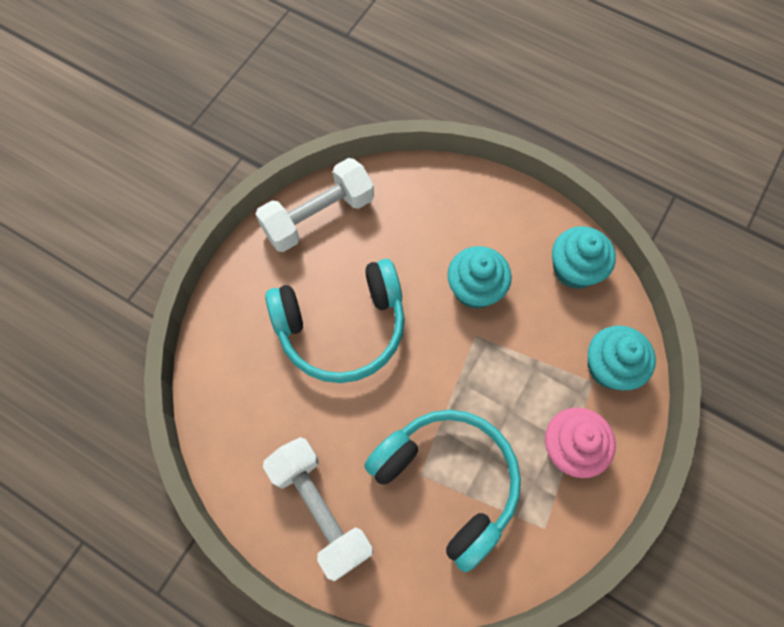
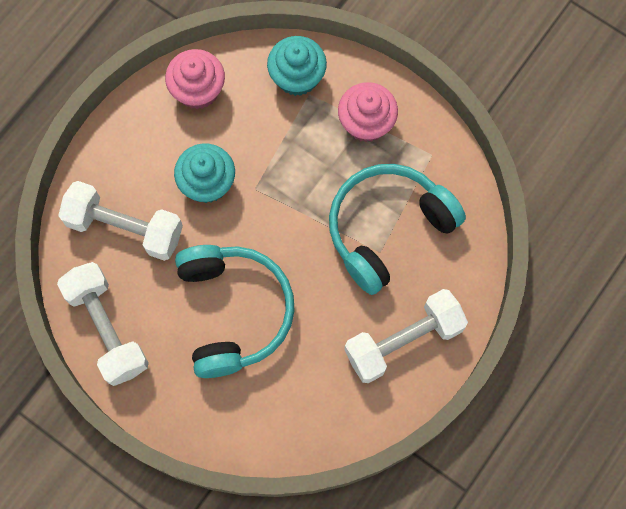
camera: 85 degrees left, 5 degrees up
turquoise cupcake [552,226,616,289] -> pink cupcake [165,49,225,109]
none -> white dumbbell [58,181,183,261]

